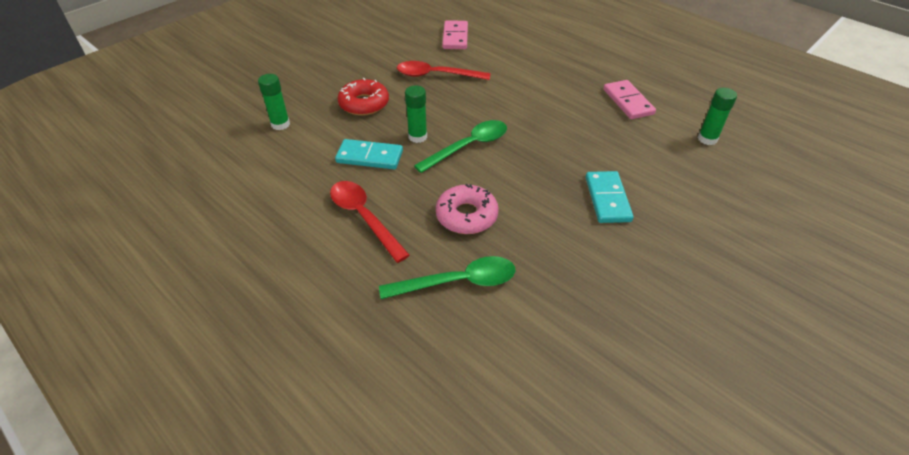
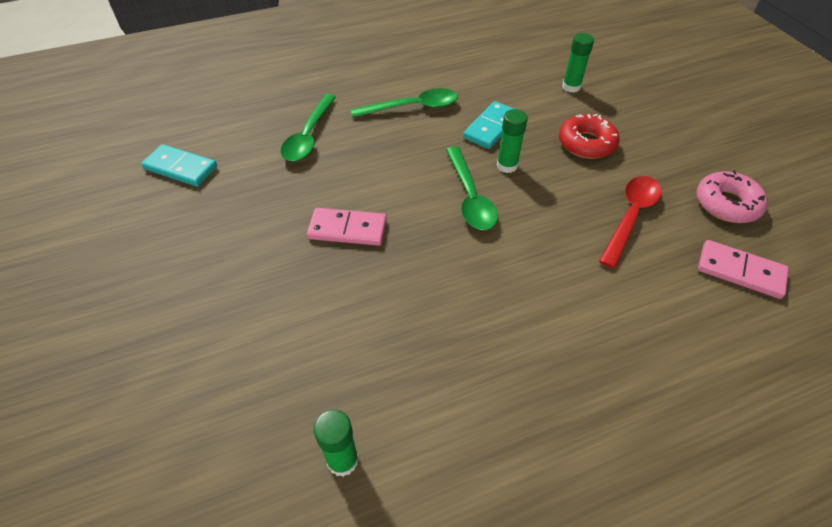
camera: 115 degrees right, 5 degrees up
red spoon [330,181,410,263] -> green spoon [351,88,458,118]
pink donut [436,184,499,234] -> pink donut moved to [697,170,768,223]
turquoise domino [586,171,634,223] -> turquoise domino moved to [141,144,217,187]
pink domino [603,80,656,119] -> pink domino moved to [307,208,387,246]

